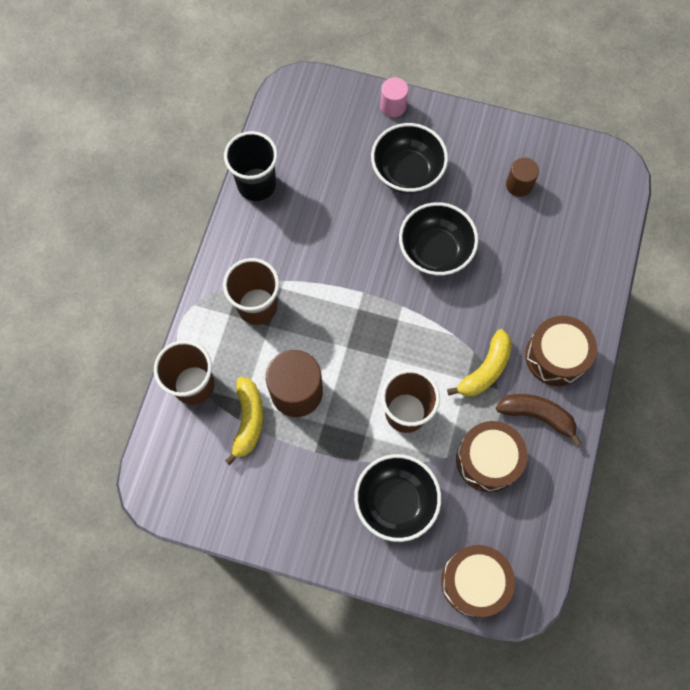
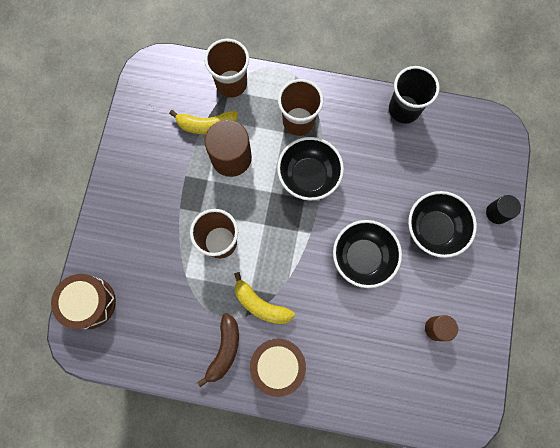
camera: 85 degrees right, 5 degrees up
black bowl [354,454,441,542] -> black bowl moved to [277,137,344,201]
pink cylinder [380,77,408,117] -> black cylinder [486,195,521,224]
brown drum [456,421,527,492] -> none

